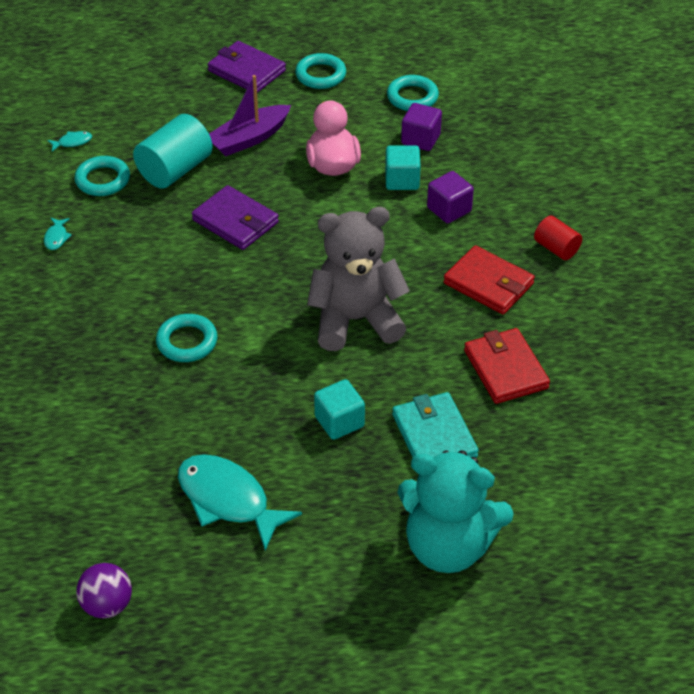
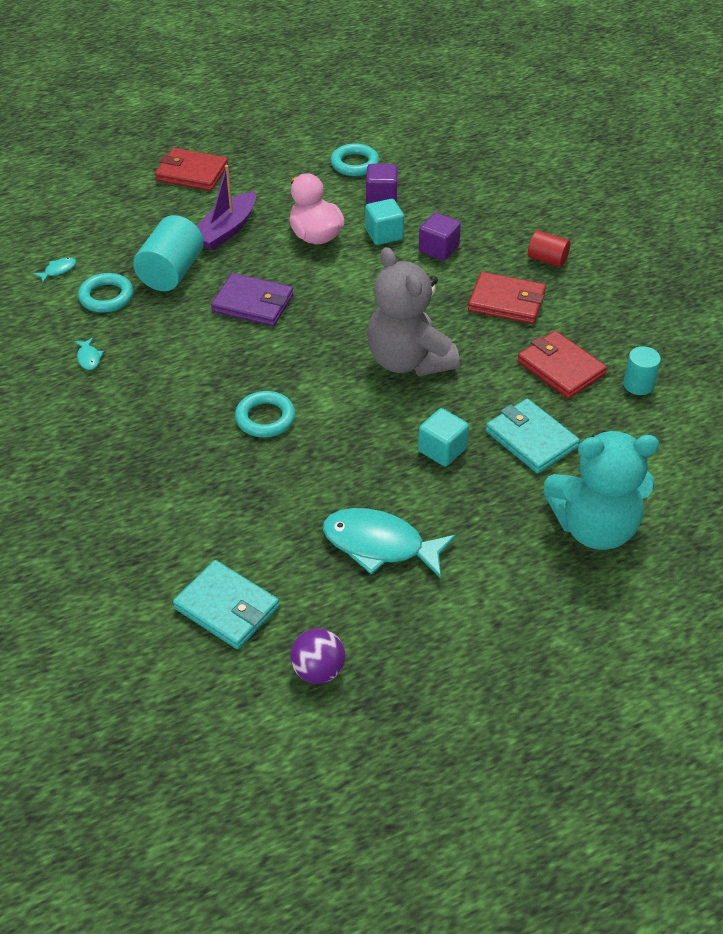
camera: 20 degrees left, 0 degrees up
purple wallet [208,41,286,93] -> red wallet [155,148,228,191]
turquoise ring [295,53,346,89] -> none
grey teddy bear [307,207,410,351] -> grey teddy bear turned 90 degrees counterclockwise [367,247,460,376]
none -> turquoise wallet [173,560,279,649]
none -> turquoise cylinder [623,346,661,395]

